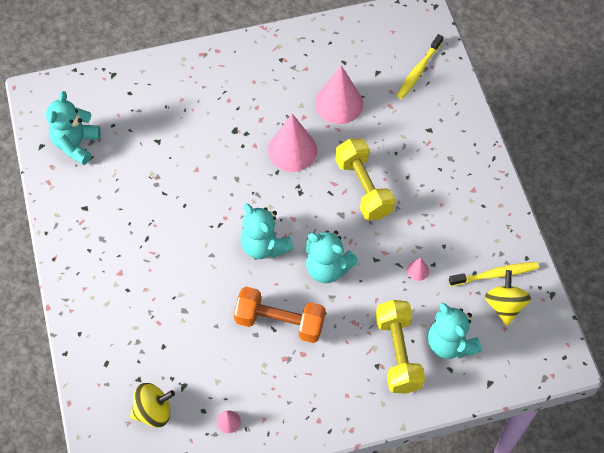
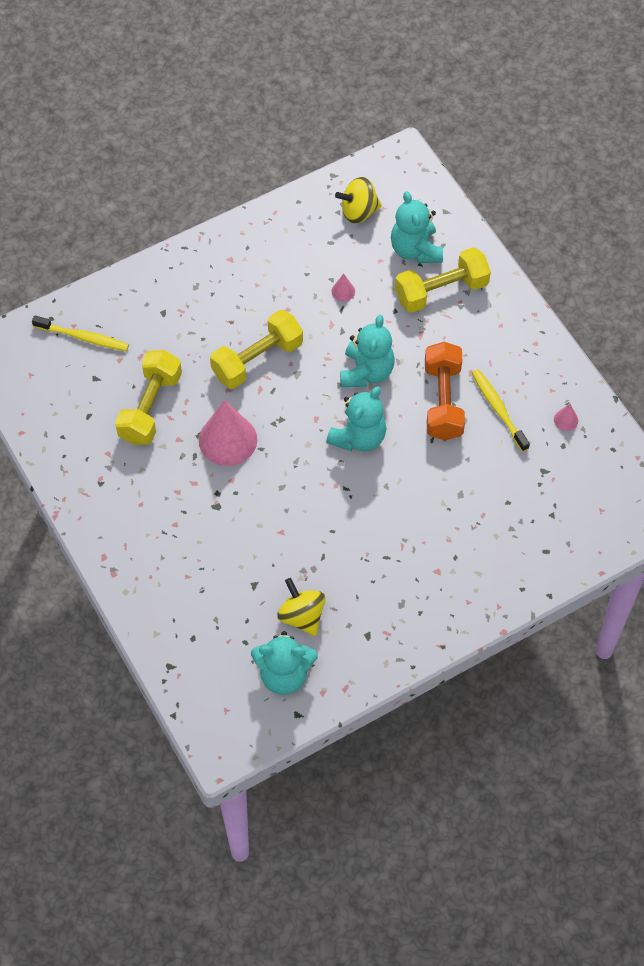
camera: 105 degrees left, 0 degrees up
yellow spinning top [130,383,175,427] -> yellow spinning top moved to [277,578,325,636]
pink cone [315,65,363,124] -> yellow dumbbell [115,350,182,445]
turquoise teddy bear [428,303,482,359] -> turquoise teddy bear turned 120 degrees clockwise [391,191,443,263]
yellow toothbrush [449,262,539,286] -> yellow toothbrush moved to [472,369,530,452]

